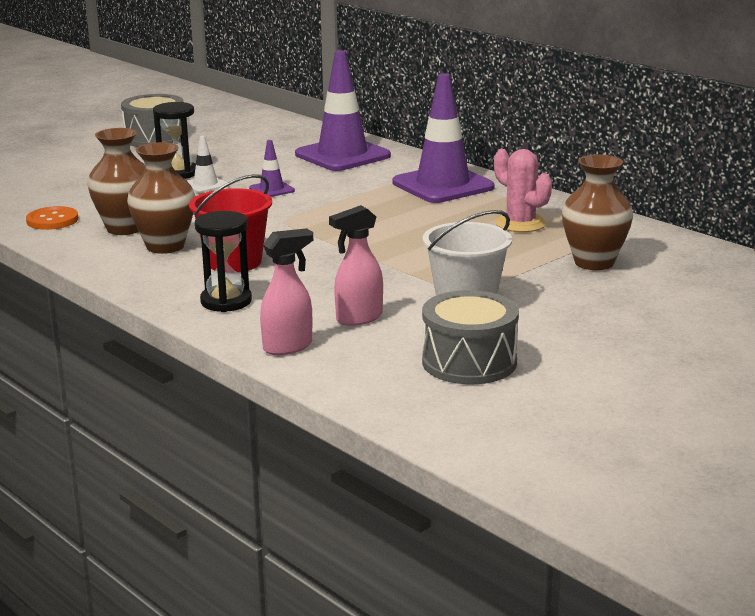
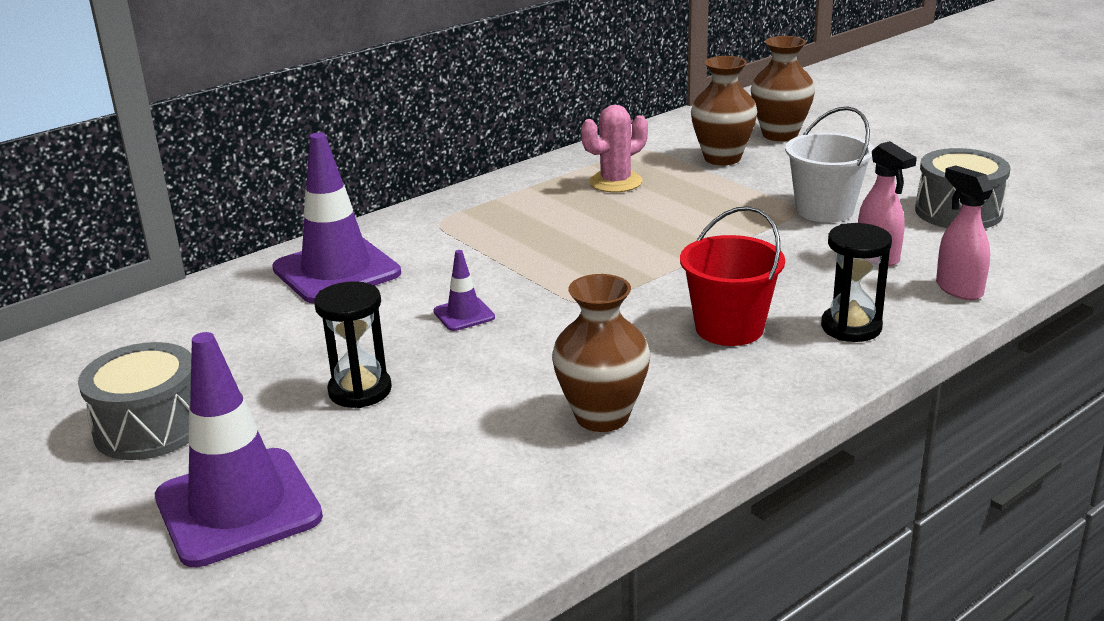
camera: 85 degrees left, 5 degrees up
orange button [26,206,78,230] -> none
brown vase [127,142,195,254] -> brown vase moved to [751,36,815,141]
white traffic cone [186,135,228,193] -> none
purple traffic cone [392,73,495,203] -> purple traffic cone moved to [155,332,323,567]

